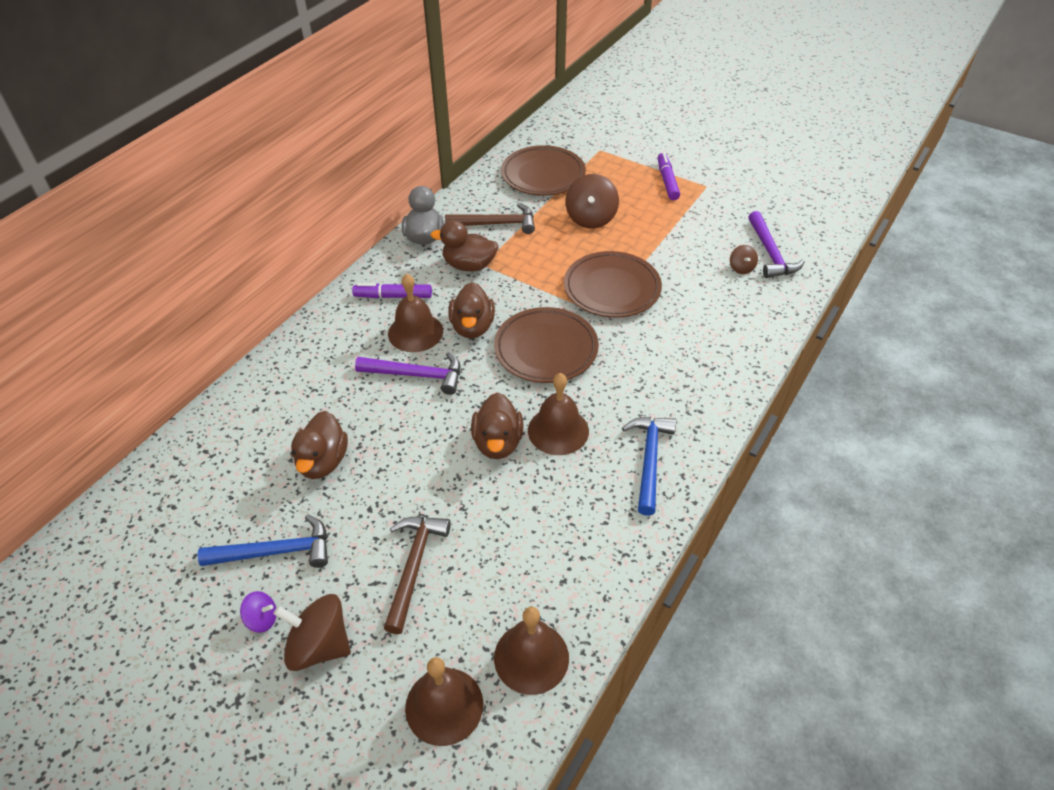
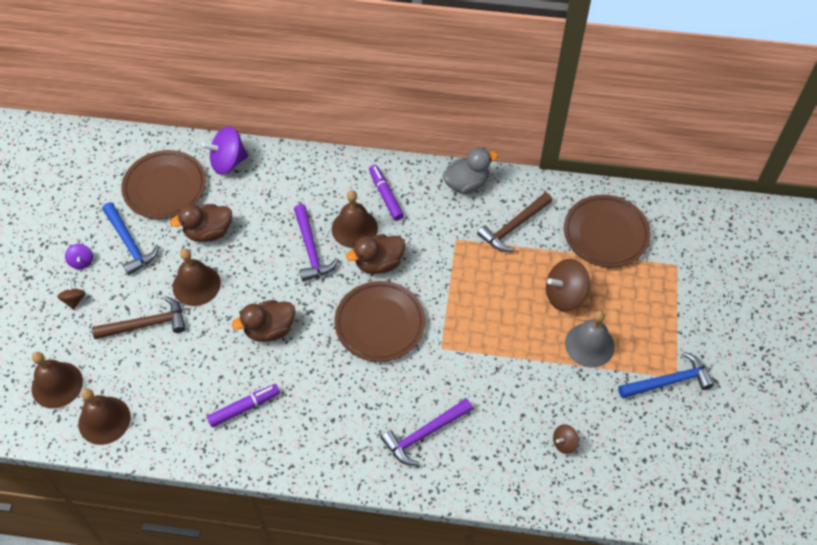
camera: 65 degrees right, 10 degrees up
brown spinning top [273,594,351,671] -> brown spinning top [57,281,85,310], size x0.51
brown duck [431,220,498,271] -> none
brown hammer [445,203,535,234] -> brown hammer turned 75 degrees clockwise [477,192,552,252]
brown bell [528,373,589,455] -> brown bell moved to [173,249,221,306]
brown plate [564,251,662,318] -> brown plate moved to [121,150,206,219]
blue hammer [622,417,676,516] -> blue hammer moved to [618,352,714,399]
purple marker [658,153,680,200] -> purple marker moved to [207,384,280,427]
purple hammer [748,211,805,278] -> purple hammer moved to [381,398,473,465]
none -> purple spinning top [201,126,248,175]
none -> grey bell [565,310,615,367]

